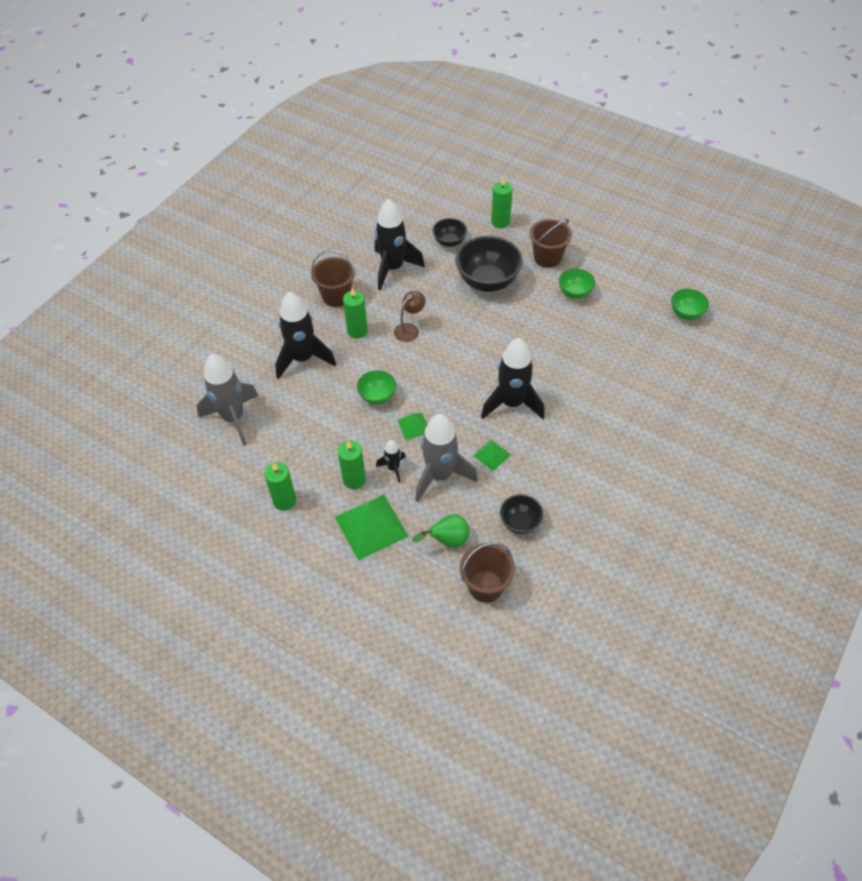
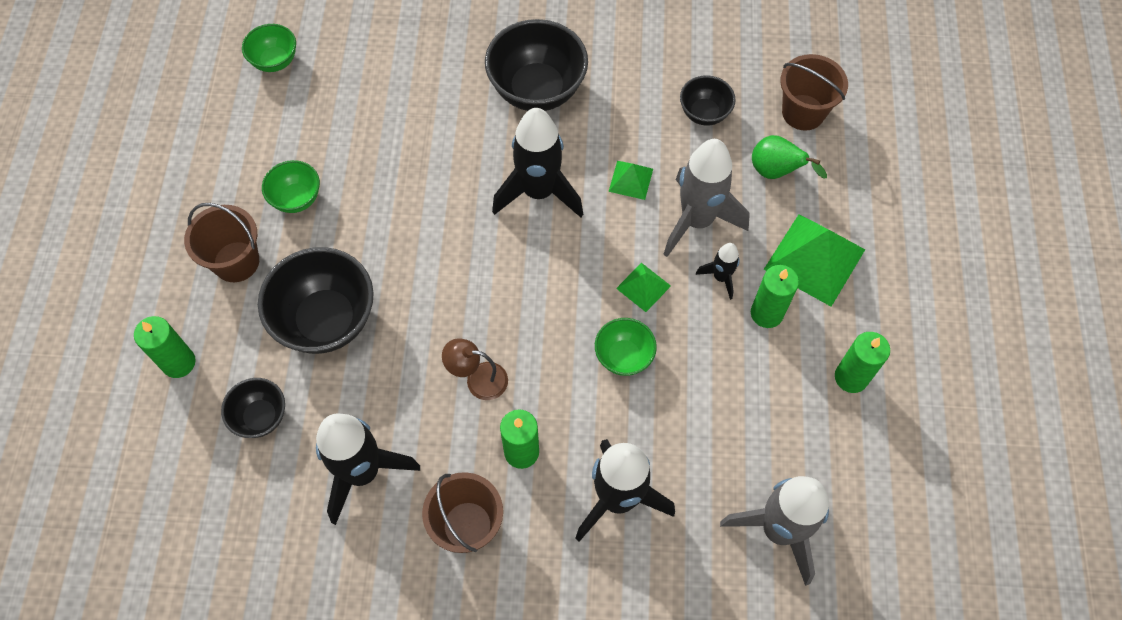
camera: 120 degrees left, 10 degrees up
none -> black bowl [485,19,588,111]

